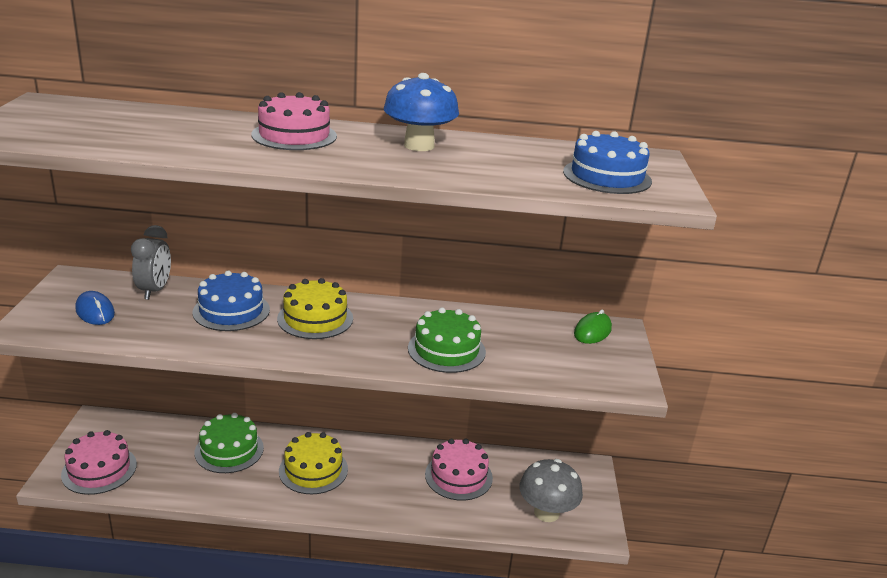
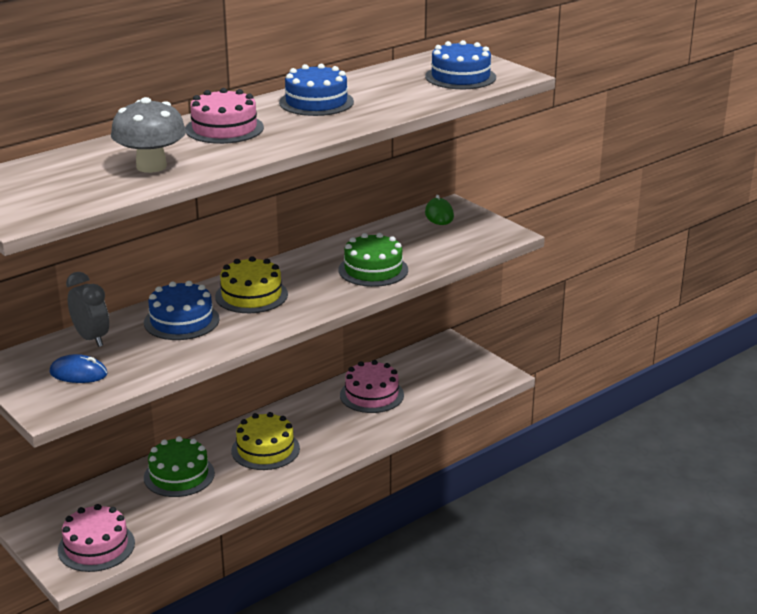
camera: 40 degrees left, 0 degrees up
blue mushroom [384,73,459,151] -> blue cake [279,64,354,116]
grey mushroom [519,459,583,522] -> grey mushroom moved to [111,97,186,173]

